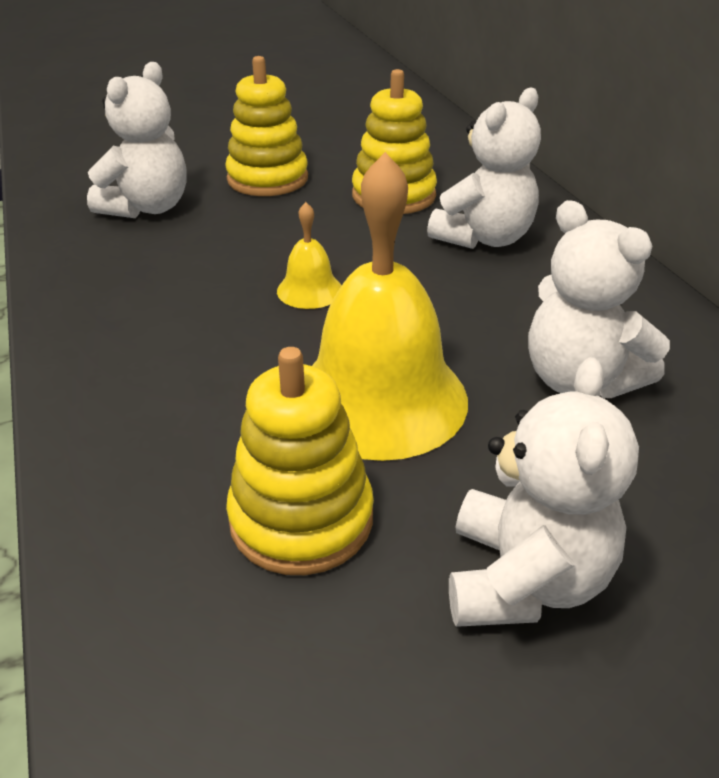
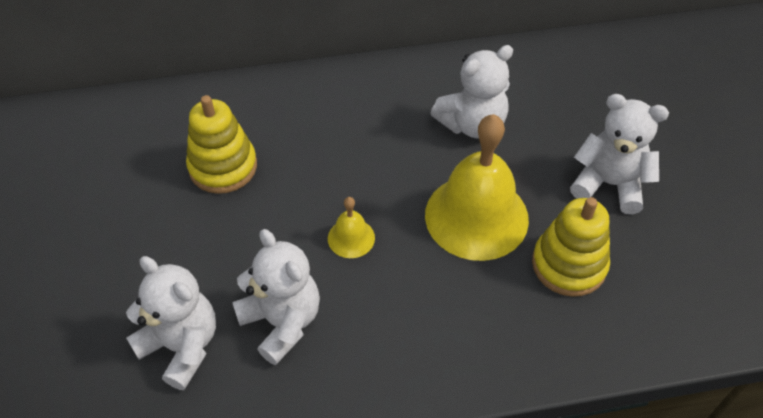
camera: 80 degrees left, 15 degrees up
yellow stacking toy [225,56,308,196] -> none
white teddy bear [427,87,541,249] -> white teddy bear moved to [232,229,320,365]

